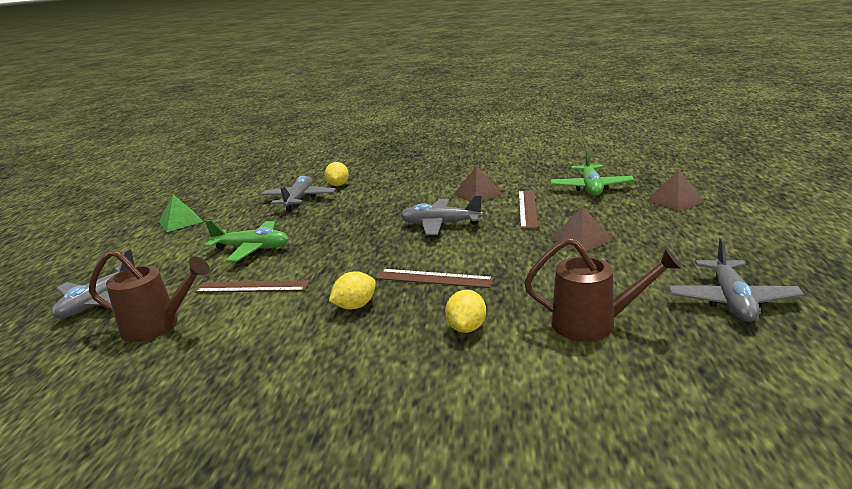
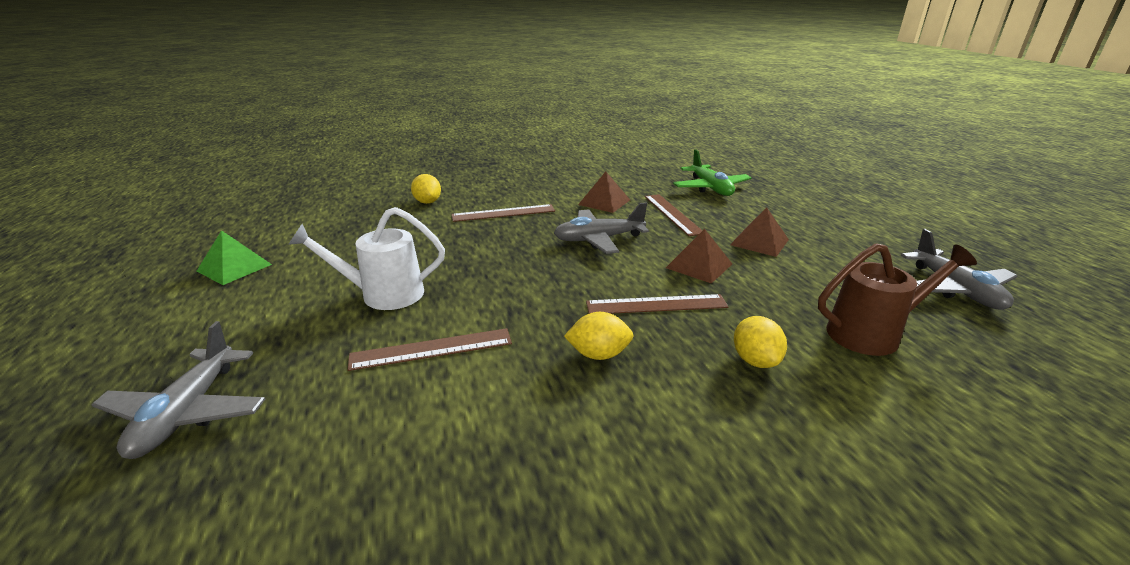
camera: 25 degrees left, 5 degrees up
brown watering can [89,250,210,342] -> none
green plane [204,220,289,262] -> white watering can [288,207,445,310]
grey plane [261,176,336,211] -> none
yellow lemon [329,271,376,310] -> yellow lemon turned 60 degrees clockwise [564,312,634,360]
brown pyramid [646,170,705,212] -> brown pyramid moved to [666,229,732,284]
none -> brown ruler [451,204,555,222]

